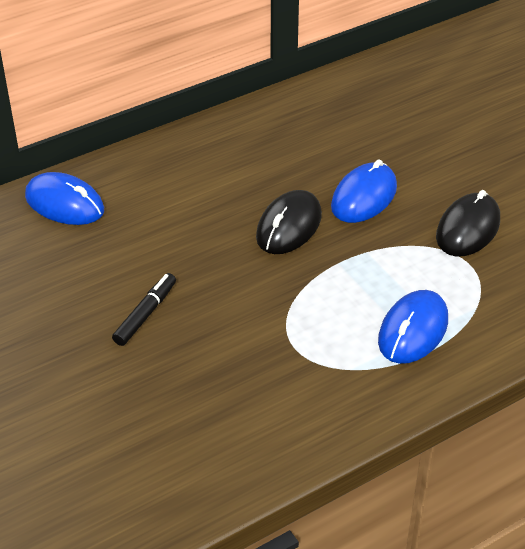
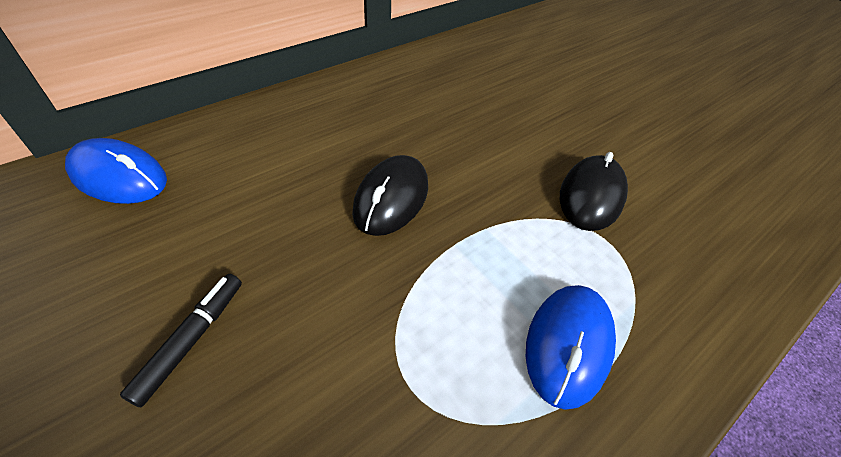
camera: 10 degrees left, 5 degrees up
blue mouse [331,159,397,223] -> none

